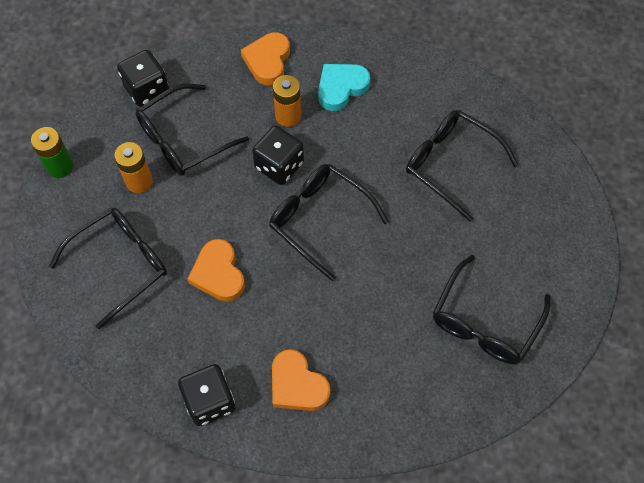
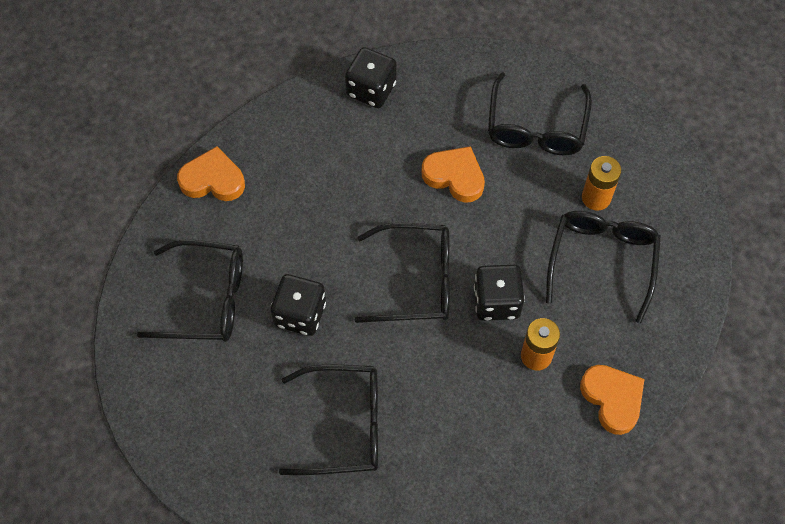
camera: 140 degrees right, 0 degrees up
green battery [31,127,73,178] -> none
black dice [117,50,169,107] -> black dice moved to [270,274,326,336]
orange heart [272,349,331,411] -> orange heart moved to [177,146,245,201]
turquoise heart [318,64,370,111] -> none
black glasses [433,255,550,364] -> black glasses turned 105 degrees clockwise [137,240,243,342]

